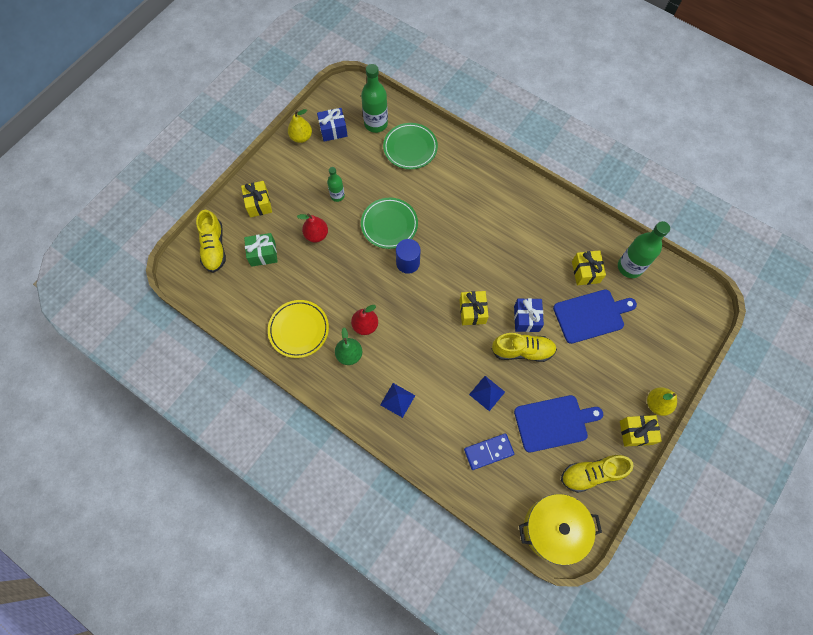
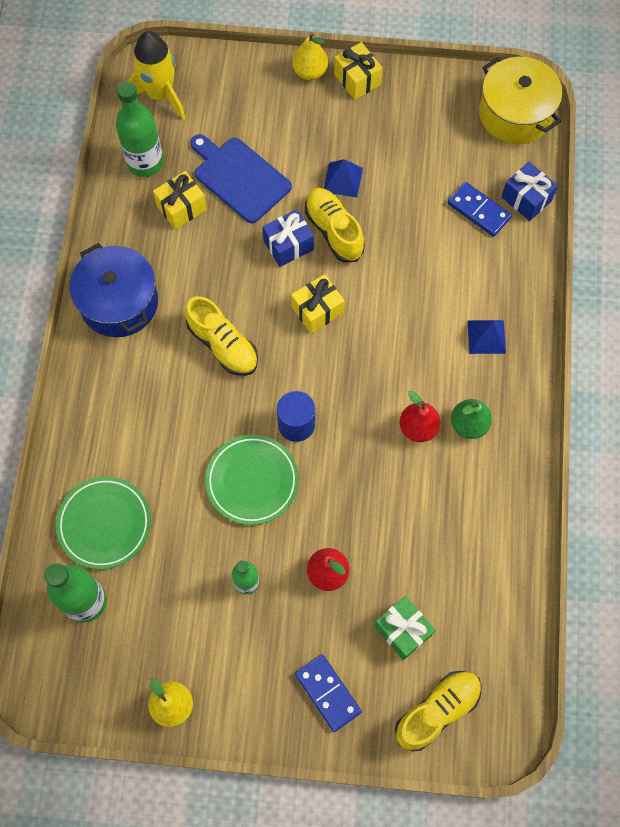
camera: 120 degrees left, 0 degrees up
yellow gift [241,181,272,218] -> blue domino [295,654,362,732]
yellow plate [268,300,329,358] -> none
blue gift [317,108,348,142] -> blue gift moved to [502,162,558,221]
blue pyramid [469,376,505,411] -> blue pyramid moved to [324,159,363,198]
blue cutting board [514,395,603,453] -> none
yellow shoe [561,455,633,493] -> yellow shoe moved to [185,296,258,376]
none -> blue pot [69,243,158,337]
none -> yellow rocket [128,31,186,120]

